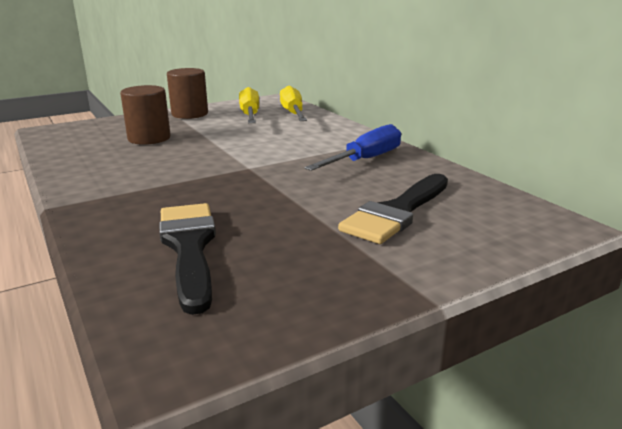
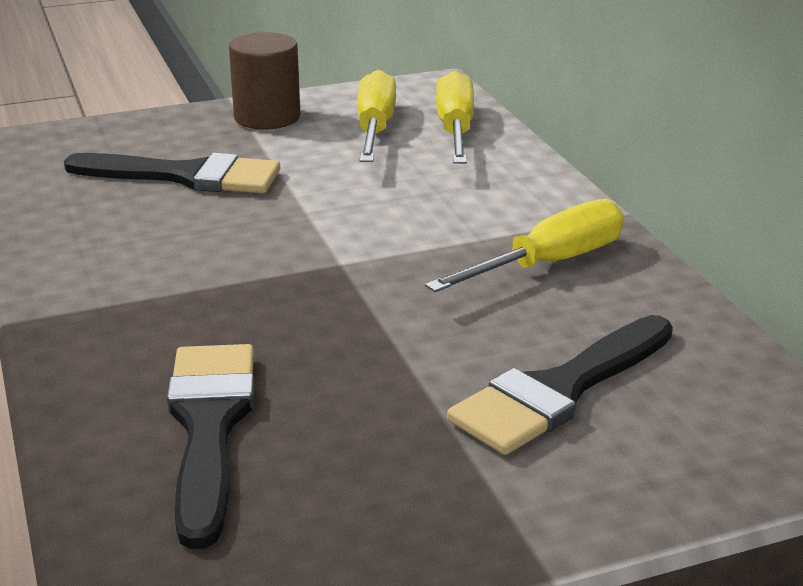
camera: 10 degrees right, 5 degrees up
brown cylinder [120,85,171,145] -> black brush [64,153,280,193]
blue screwdriver [304,124,401,171] -> yellow screwdriver [425,199,624,292]

